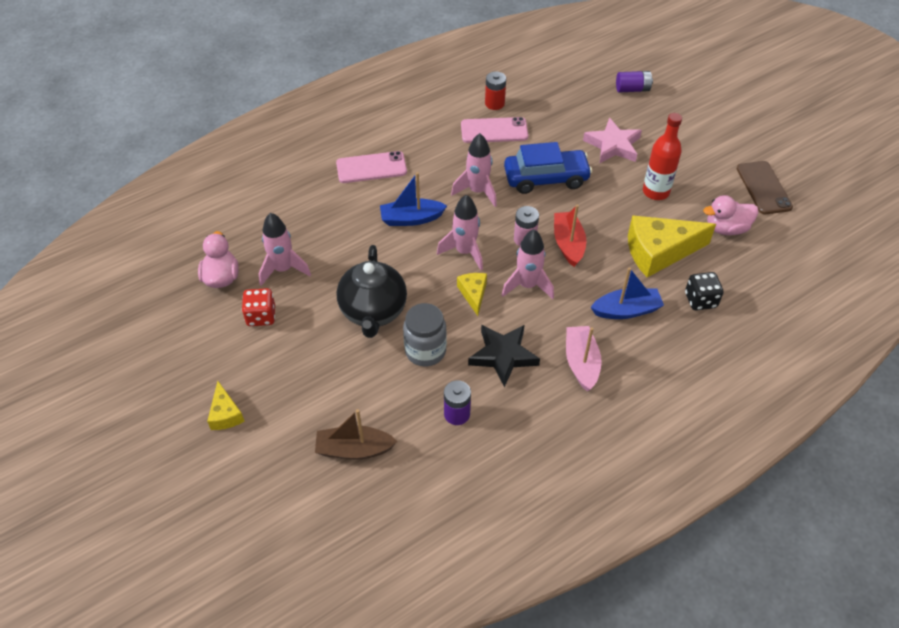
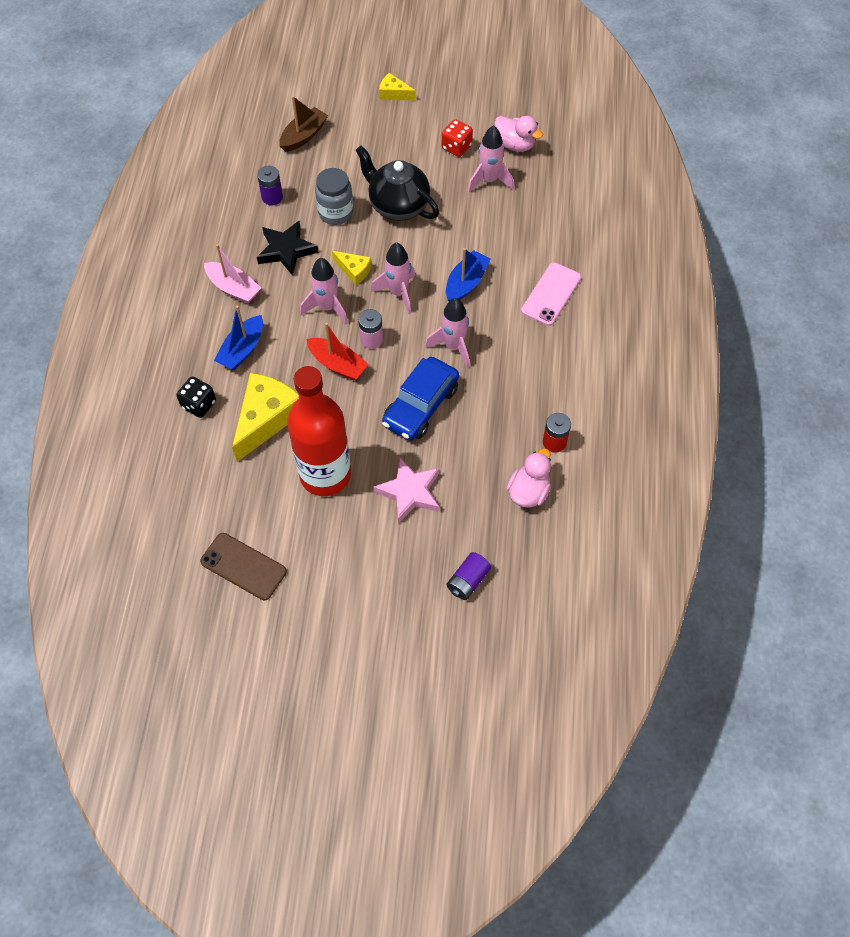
camera: 130 degrees right, 10 degrees up
pink phone [461,117,528,143] -> none
red bottle [643,113,682,200] -> red bottle [287,366,351,496], size x1.69
pink duck [703,195,758,235] -> pink duck moved to [506,448,551,508]

